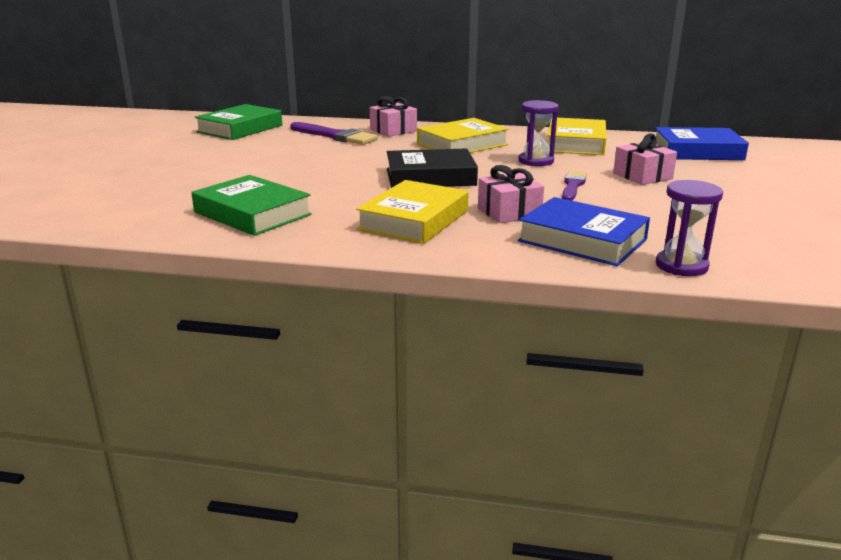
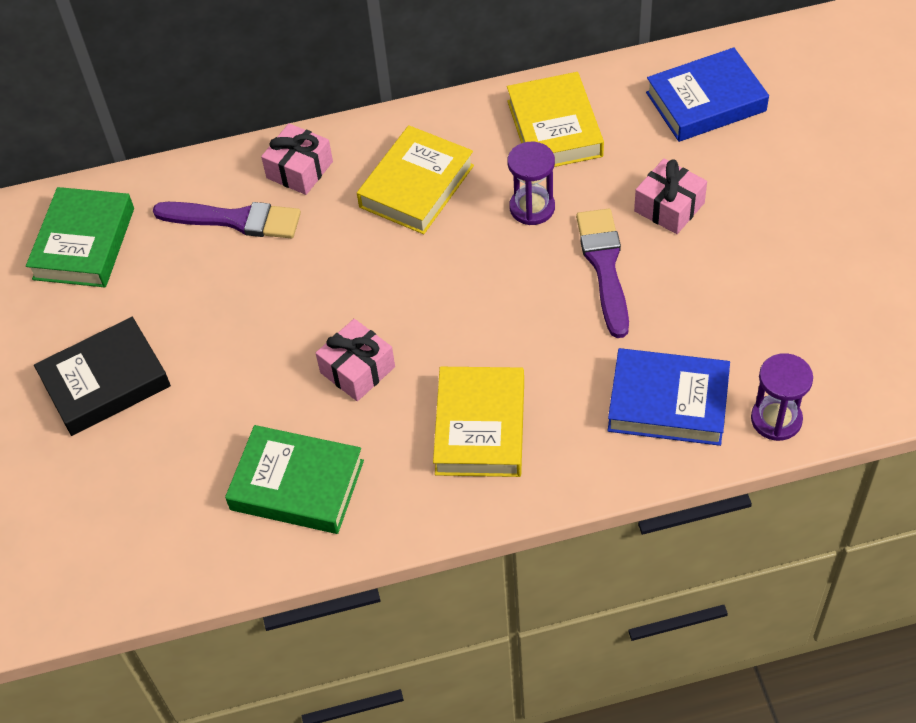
camera: 20 degrees left, 30 degrees up
black book [387,148,478,188] -> black book moved to [34,317,171,436]
pink gift [478,165,544,223] -> pink gift moved to [316,319,395,401]
purple brush [562,171,587,201] -> purple brush [576,209,629,338], size x1.55

